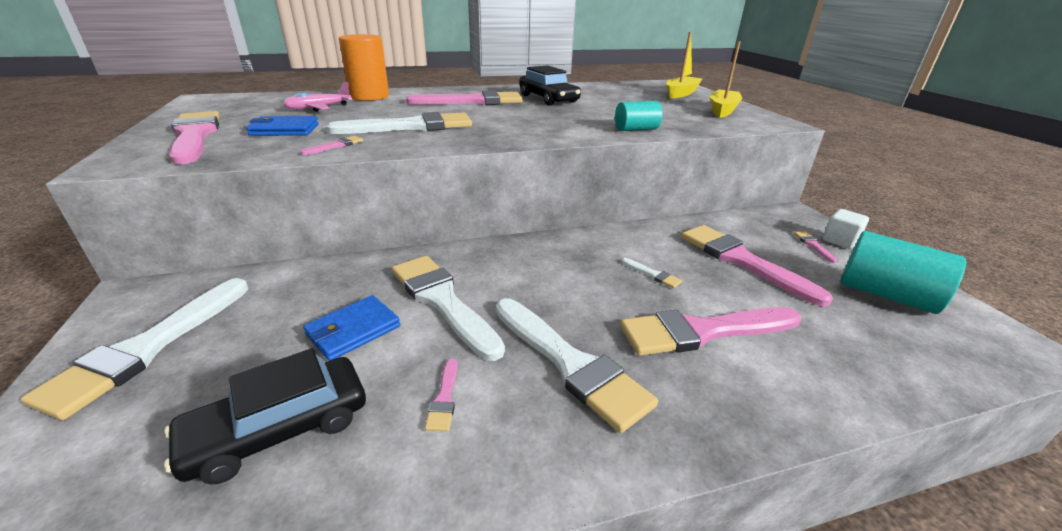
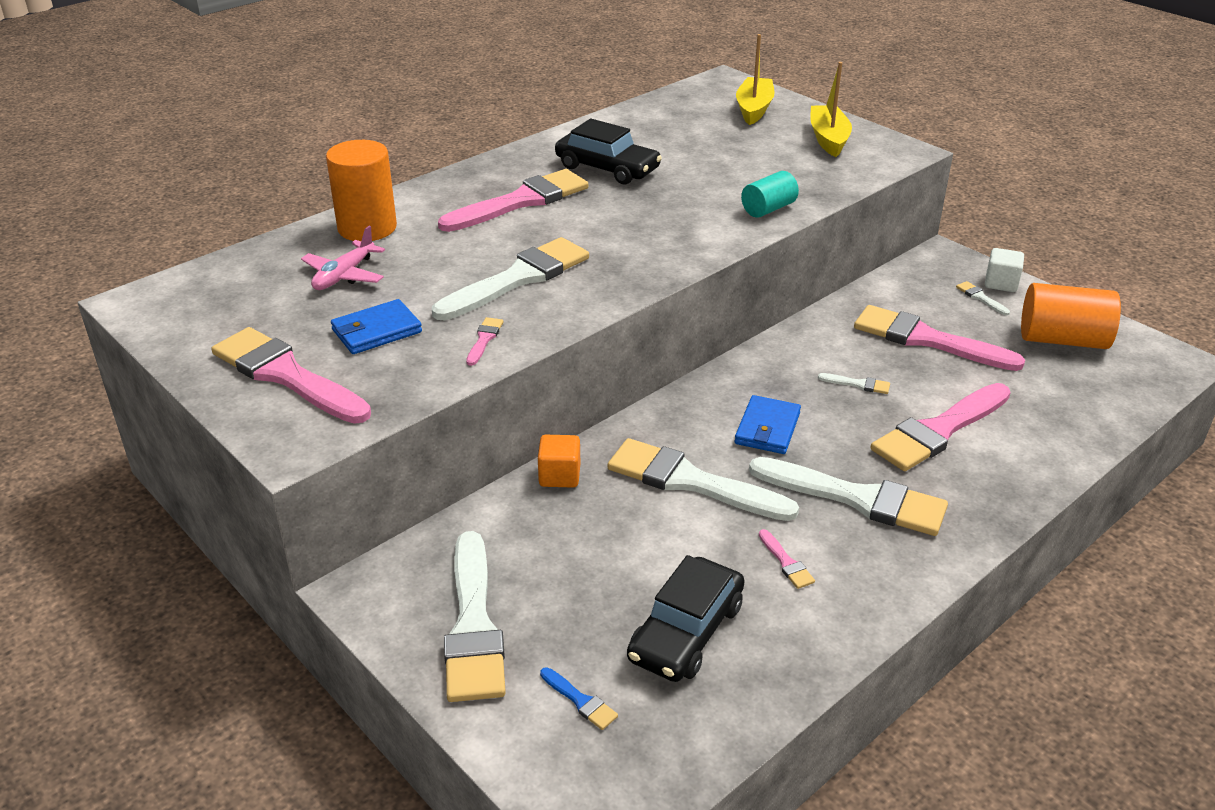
camera: 25 degrees left, 5 degrees up
blue wallet [303,295,400,361] -> blue wallet moved to [735,395,801,454]
pink brush [794,232,838,263] -> white brush [956,281,1010,315]
turquoise cylinder [840,231,966,314] -> orange cylinder [1021,283,1121,349]
none -> orange cube [538,435,580,488]
none -> blue brush [540,667,618,730]

